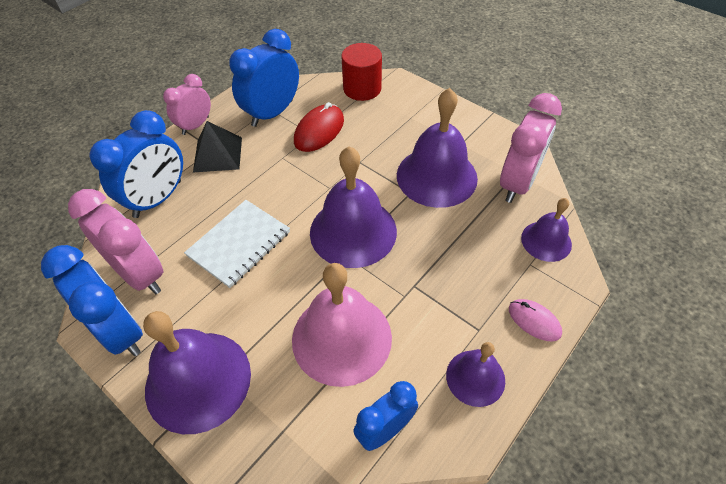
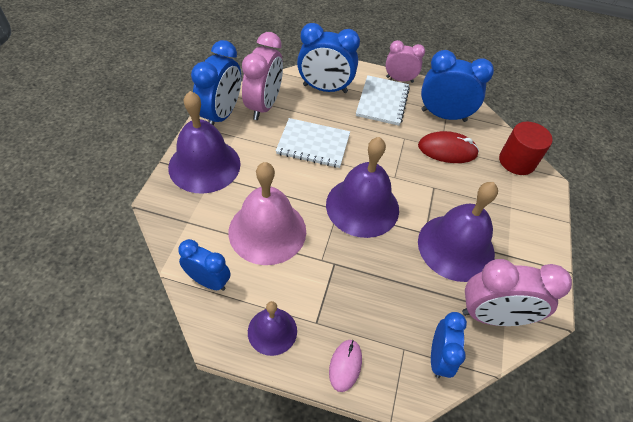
camera: 60 degrees right, 0 degrees up
black pyramid [193,121,242,173] -> white notebook [356,75,410,126]
purple bell [521,198,572,262] -> blue clock [431,312,467,378]

